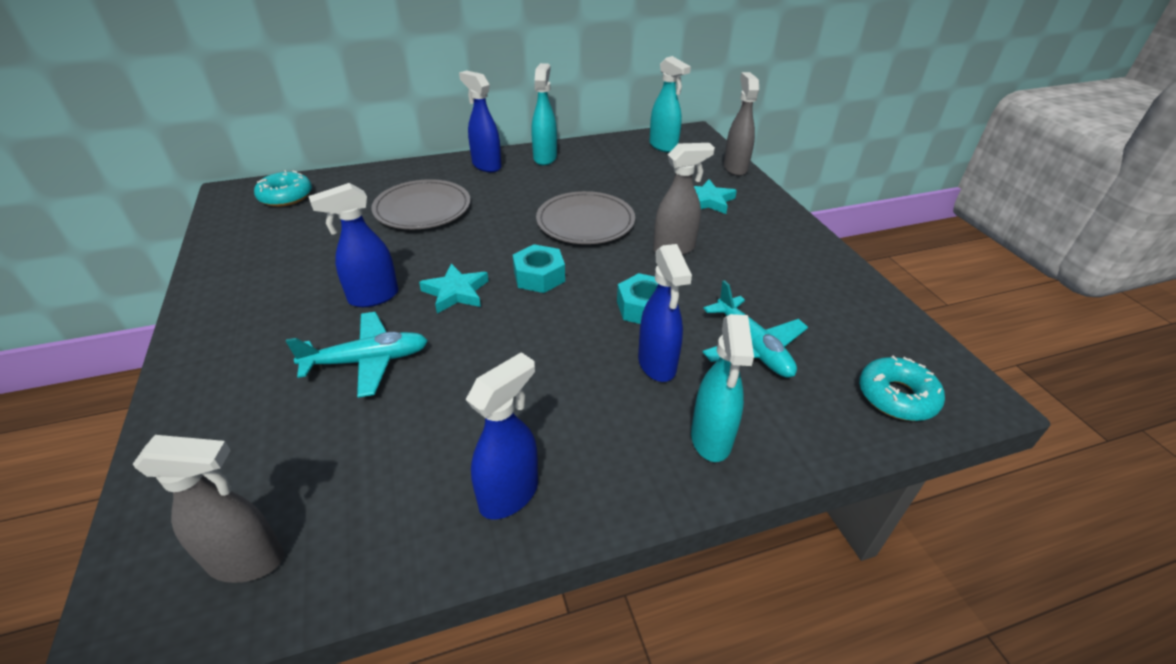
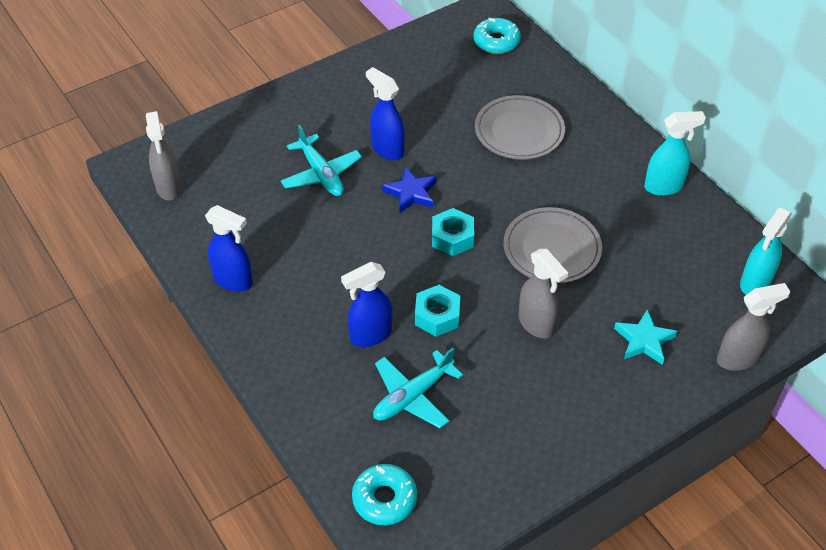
camera: 75 degrees right, 10 degrees up
turquoise star [419,263,489,314] -> blue star [382,167,437,213]
blue spray bottle [459,70,502,172] -> none
turquoise spray bottle [691,314,754,462] -> none

